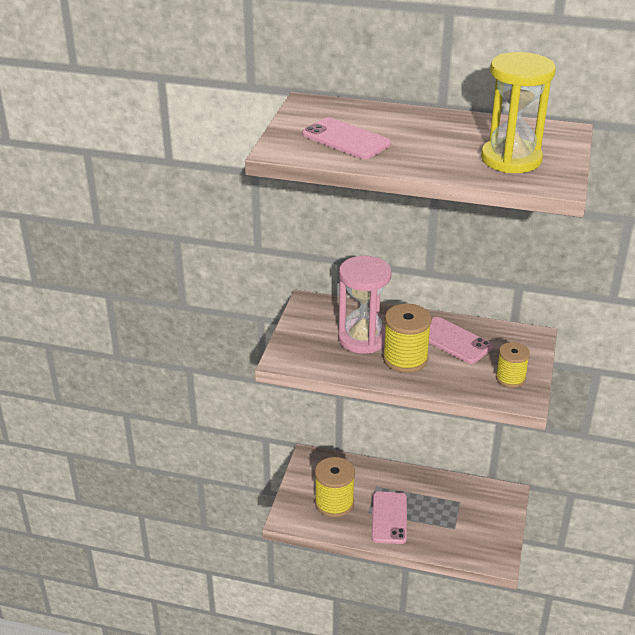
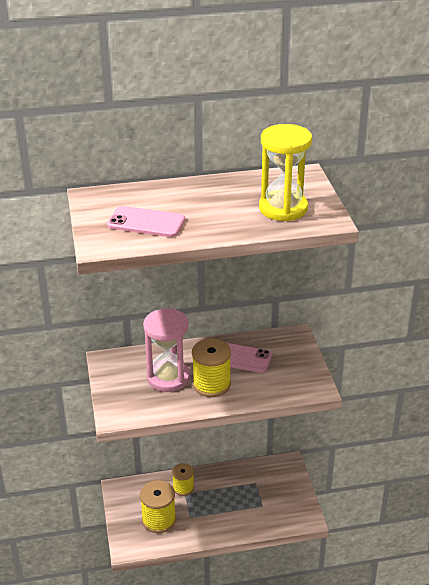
camera: 25 degrees left, 0 degrees up
pink phone [371,491,407,544] -> none
yellow spool [496,342,530,388] -> yellow spool moved to [172,463,194,496]

